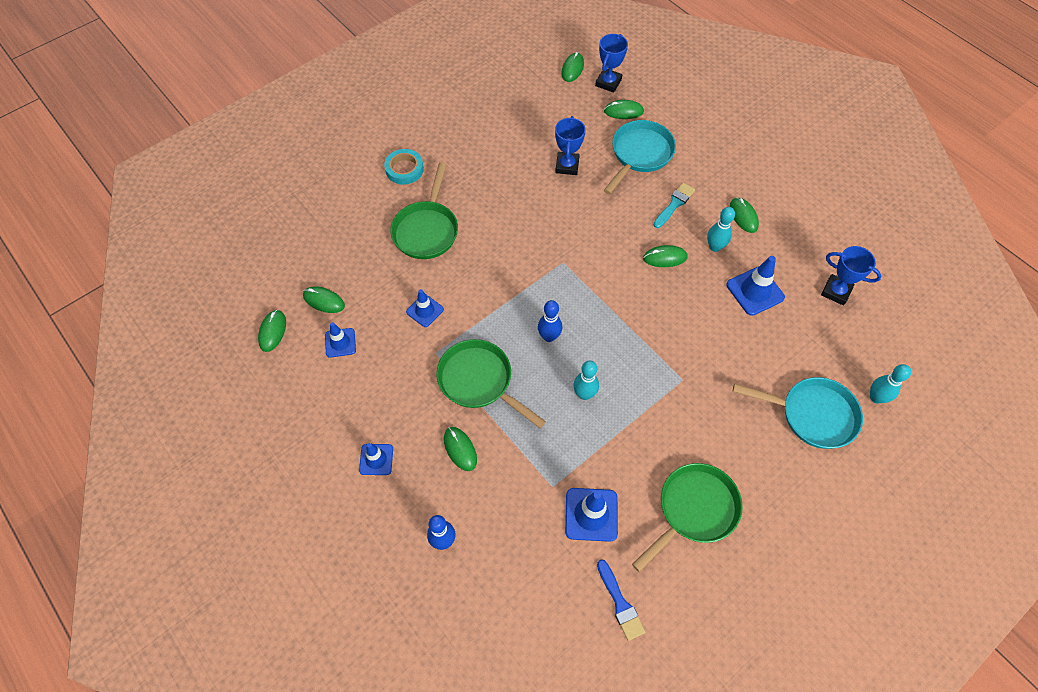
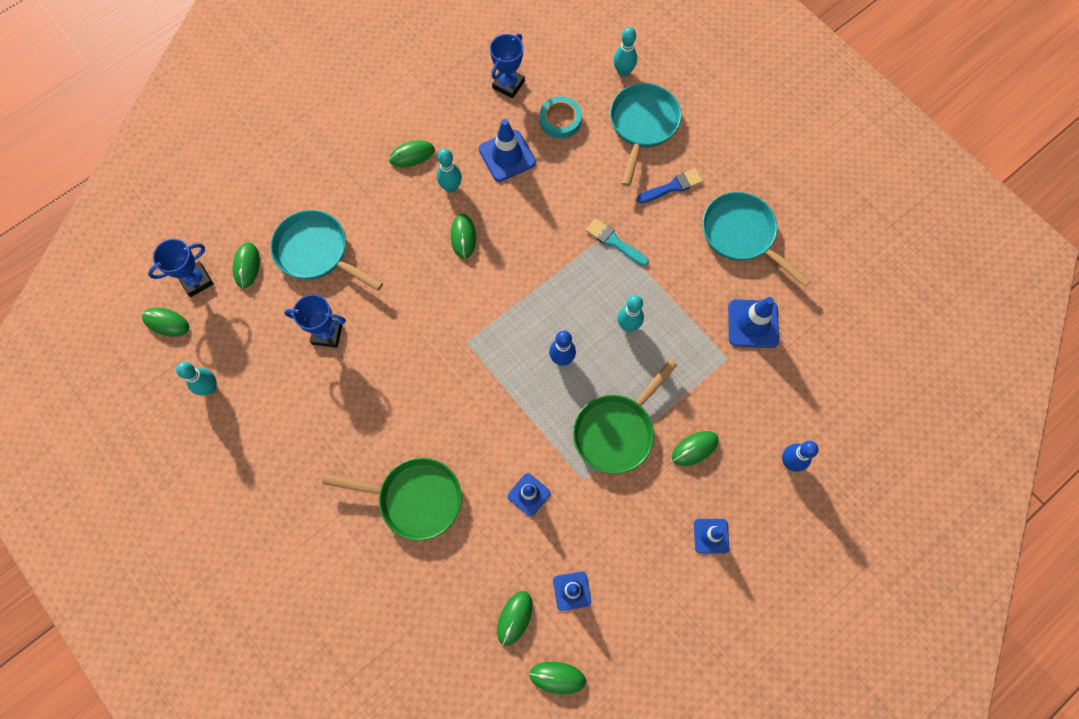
camera: 90 degrees left, 10 degrees up
turquoise tape [384,149,424,185] -> turquoise tape moved to [540,96,582,139]
blue trophy [595,34,628,93] -> blue trophy turned 60 degrees counterclockwise [148,239,214,297]
blue brush [597,559,645,641] -> blue brush moved to [637,168,703,204]
green pan [632,463,743,572] -> turquoise pan [702,192,811,287]
turquoise brush [654,183,695,228] -> turquoise brush moved to [586,218,649,266]
none -> turquoise bowling pin [176,362,217,396]

